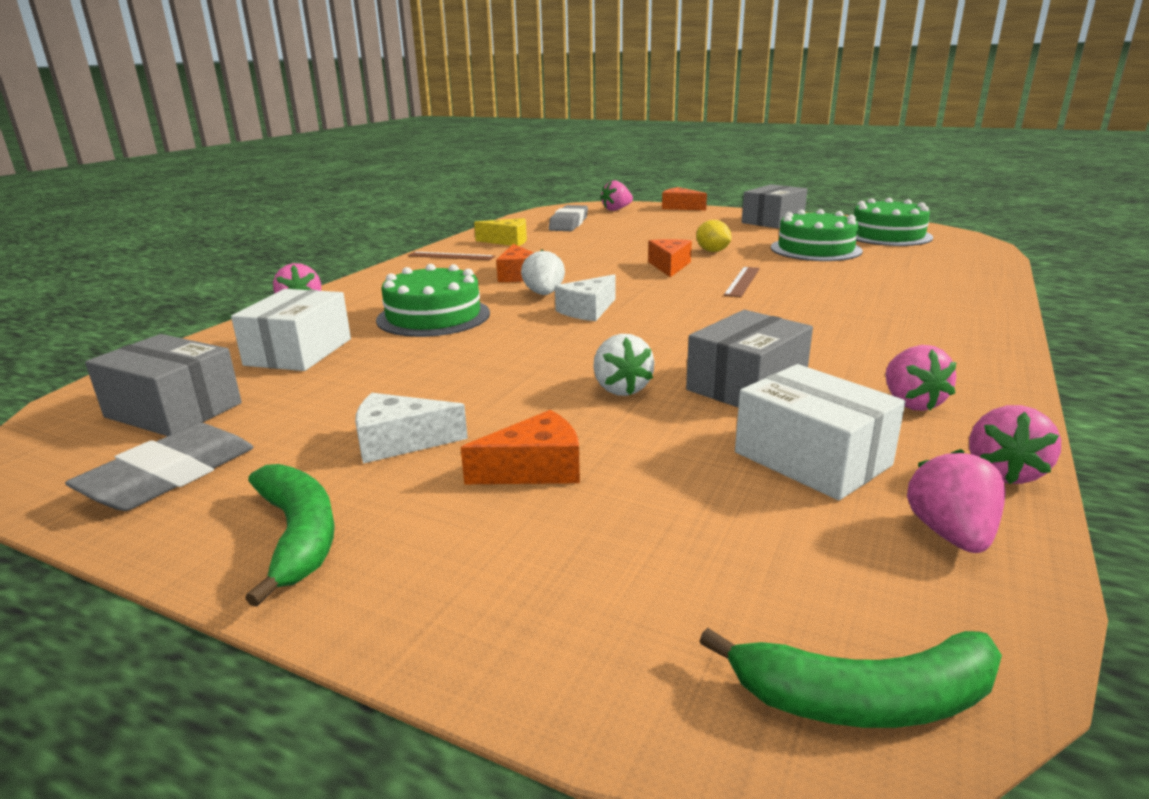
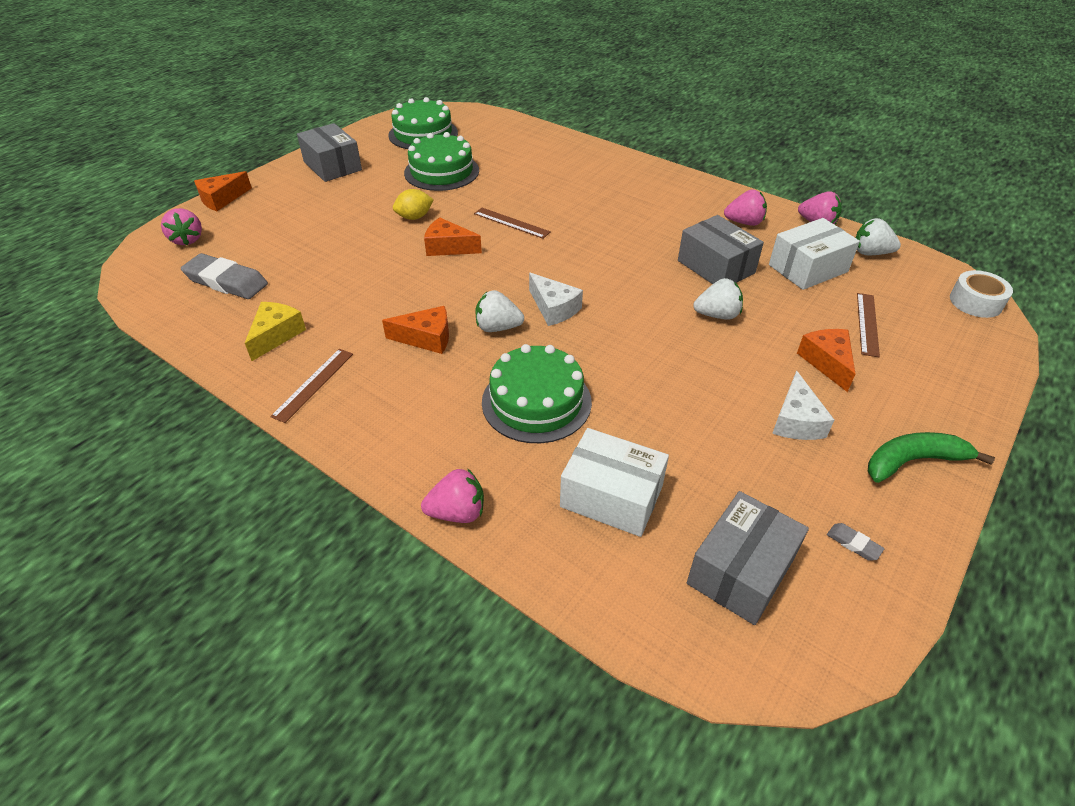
camera: 80 degrees left, 20 degrees up
grey eraser [65,423,254,511] -> grey eraser [827,523,884,561], size x0.43
green banana [700,628,1002,728] -> white tape [950,270,1013,318]
pink strawberry [907,449,1006,553] -> white strawberry [856,218,901,255]
none -> brown ruler [857,293,880,357]

